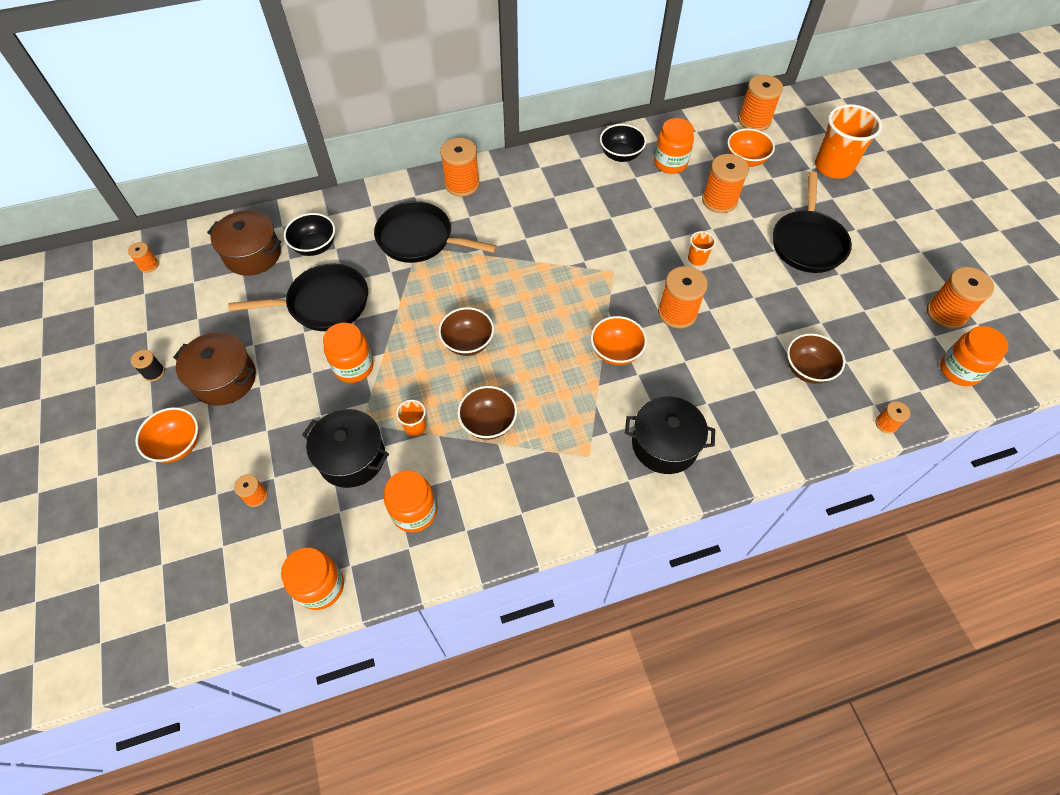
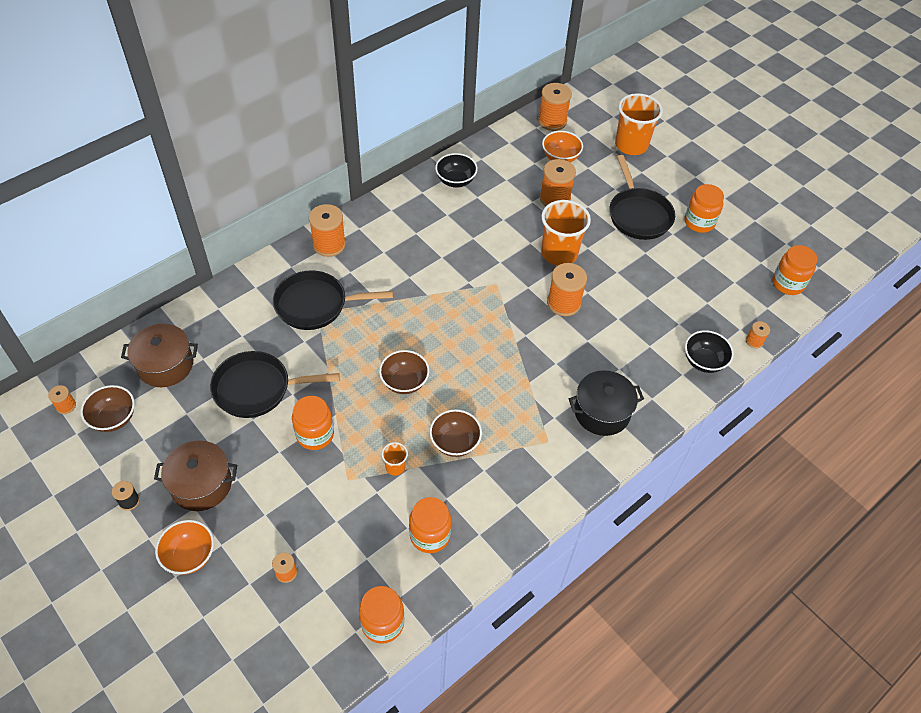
camera: 25 degrees left, 5 degrees down
black pan [228,263,368,331] -> black pan turned 150 degrees counterclockwise [210,351,340,418]
black bowl [284,213,335,256] -> black bowl moved to [685,330,734,373]
black pot [302,409,389,488] -> none
orange bowl [591,316,647,365] -> none
orange jar [654,118,694,174] -> orange jar moved to [685,184,724,233]
orange cup [688,231,716,266] -> orange cup [541,200,591,266], size x2.19
brown bowl [787,333,845,384] -> brown bowl moved to [80,385,135,432]
orange spool [927,267,994,329] -> none

